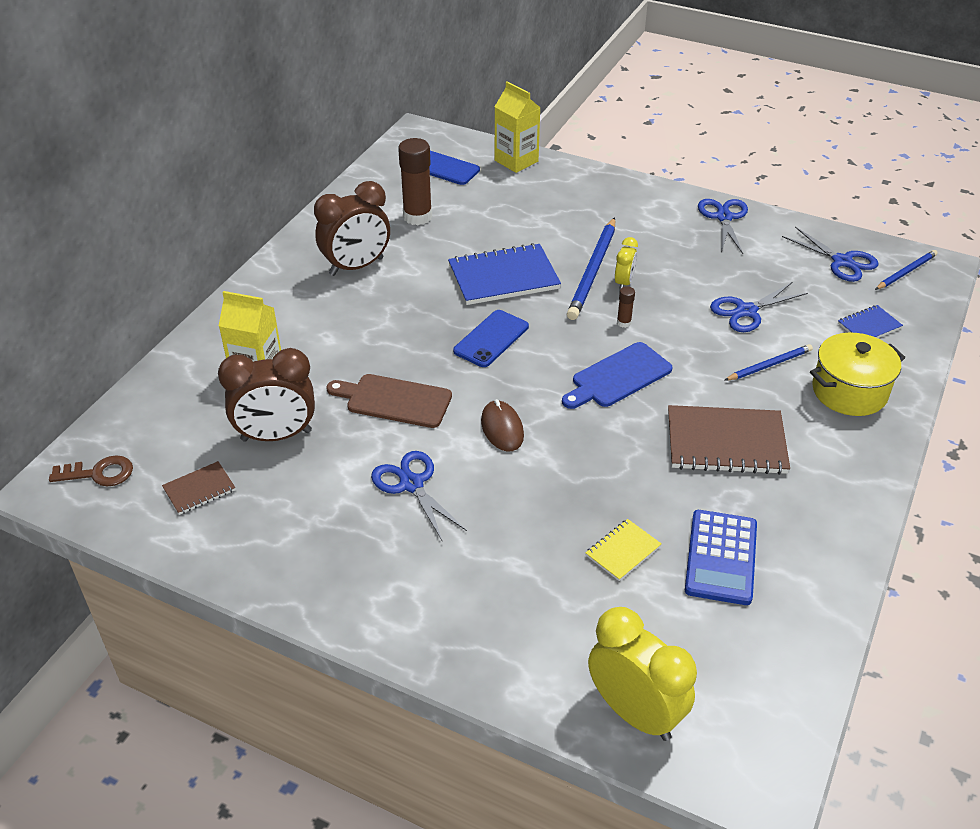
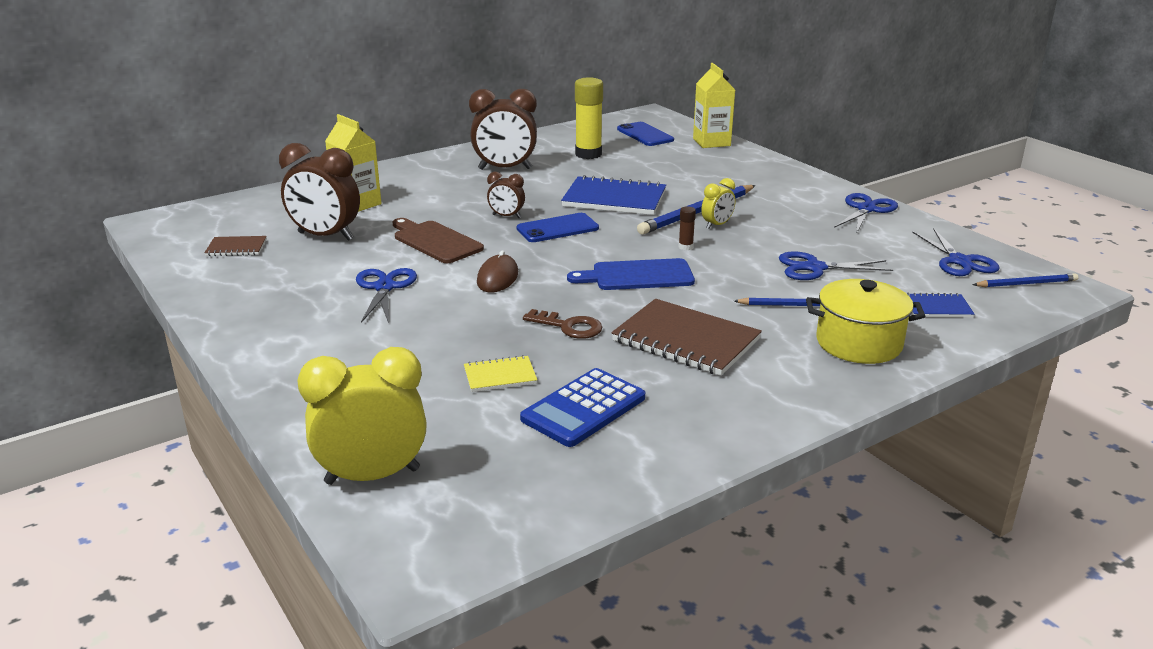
camera: 30 degrees right, 15 degrees down
brown key [49,455,133,486] -> brown key moved to [523,309,602,339]
brown glue stick [398,138,432,225] -> yellow glue stick [575,77,603,159]
yellow clock [588,607,697,741] -> yellow clock turned 90 degrees counterclockwise [297,347,427,485]
none -> brown clock [487,172,525,218]

